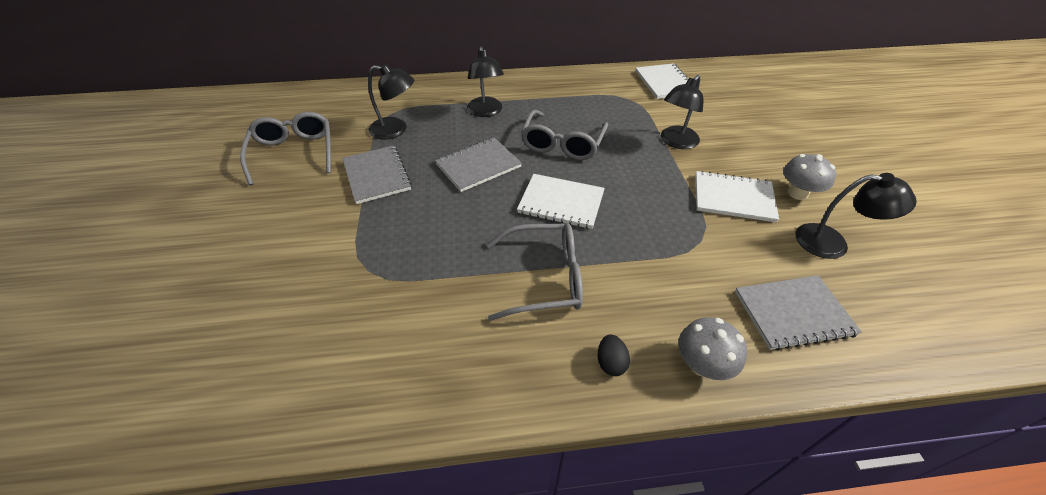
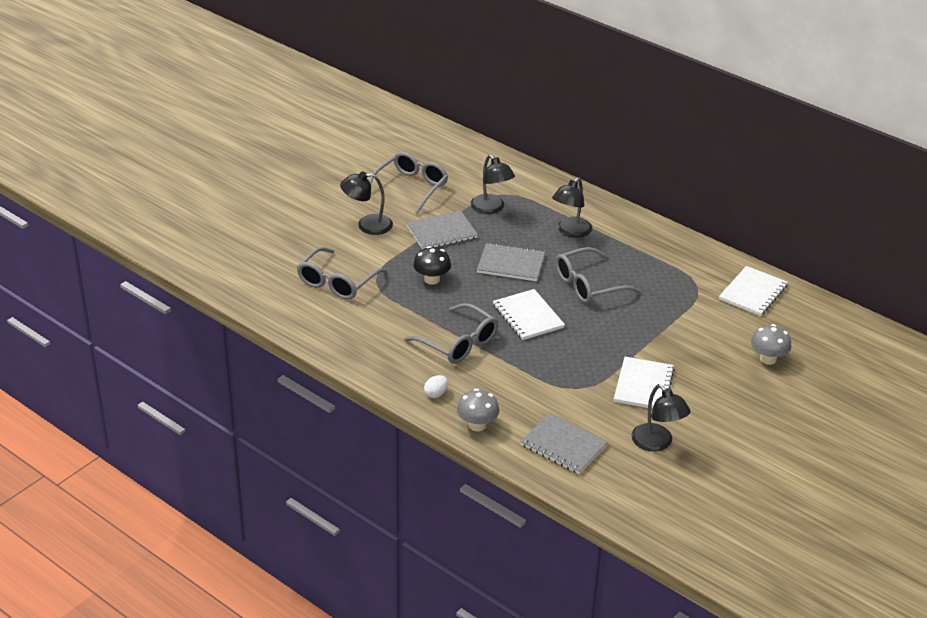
camera: 45 degrees right, 10 degrees down
grey notebook [342,145,412,204] -> grey notebook turned 45 degrees clockwise [406,211,478,249]
black egg [598,334,630,376] -> white egg [424,375,448,398]
black lamp [661,75,704,149] -> black lamp moved to [340,171,393,235]
white notebook [695,171,779,222] -> white notebook turned 45 degrees clockwise [614,357,675,409]
grey mushroom [783,154,836,200] -> grey mushroom moved to [751,324,791,365]
none -> grey glasses [297,247,387,300]
none -> black mushroom [413,246,451,285]

